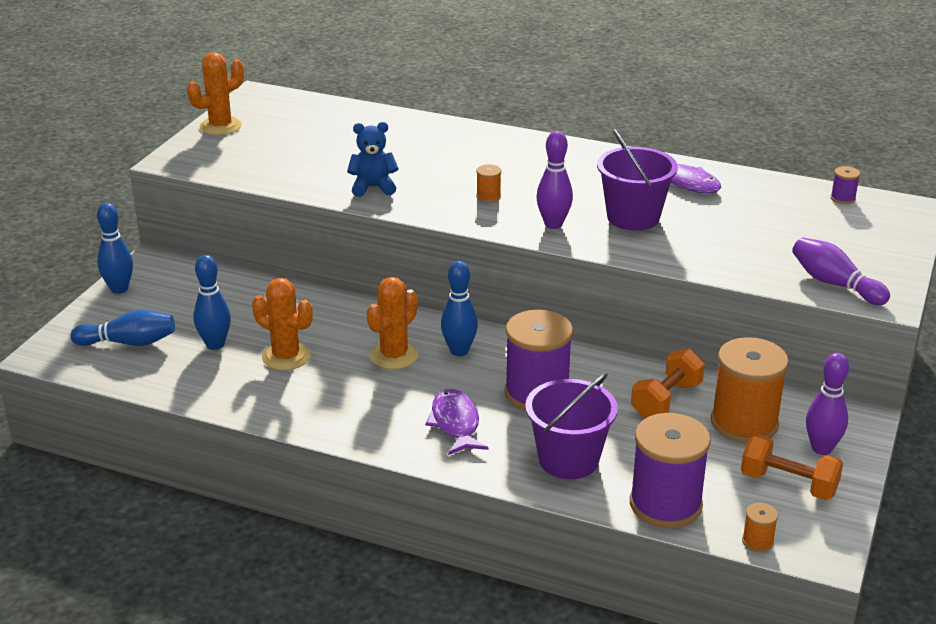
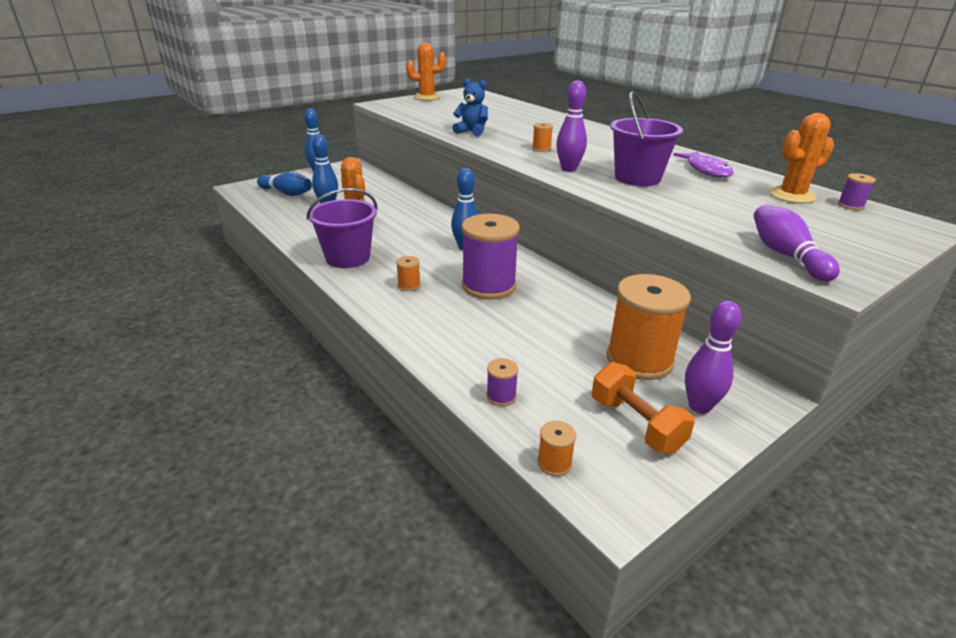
camera: 30 degrees right, 0 degrees up
orange cactus [366,277,418,369] -> orange cactus moved to [770,113,834,203]
purple fish [425,389,488,455] -> orange spool [396,256,421,291]
purple bucket [525,373,618,479] -> purple bucket moved to [307,188,378,268]
purple spool [630,413,711,528] -> purple spool [486,358,518,406], size x0.42
orange dumbbell [631,349,705,419] -> none

